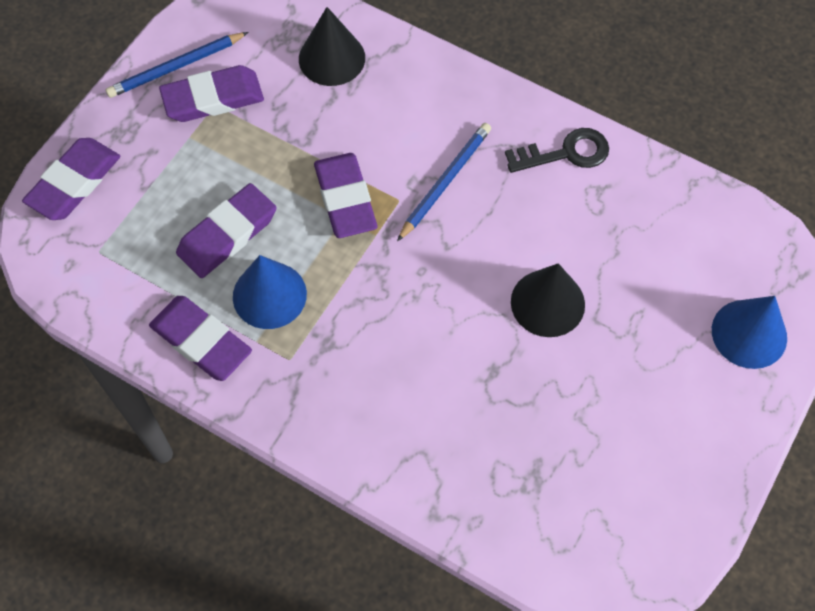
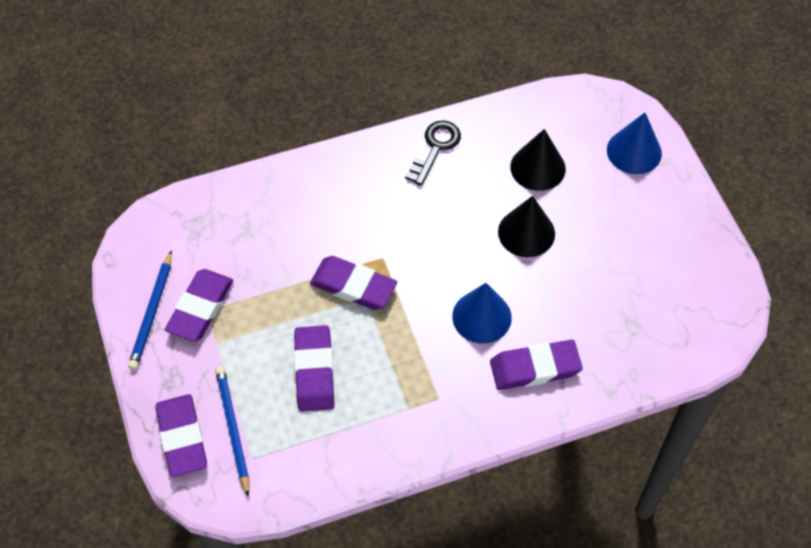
camera: 50 degrees left, 5 degrees down
purple eraser [149,296,252,381] -> purple eraser moved to [490,340,583,390]
blue cone [233,255,307,329] -> blue cone moved to [452,283,512,344]
black cone [299,7,365,86] -> black cone moved to [510,129,566,191]
blue pencil [397,123,491,241] -> blue pencil moved to [215,366,249,497]

